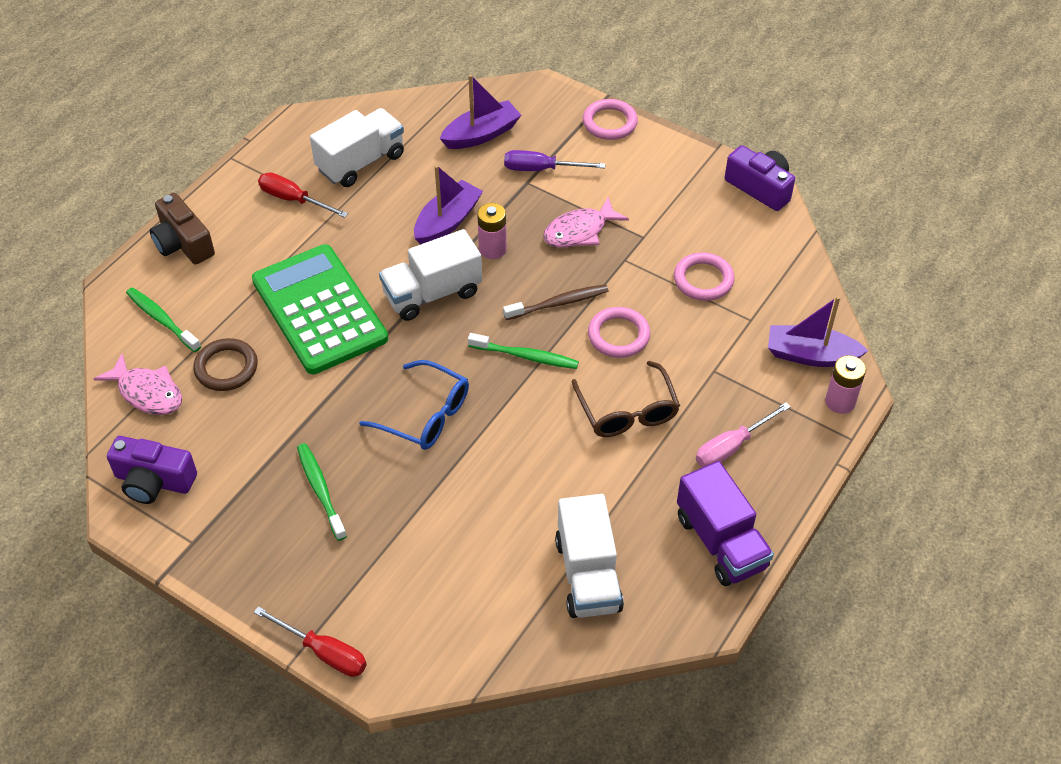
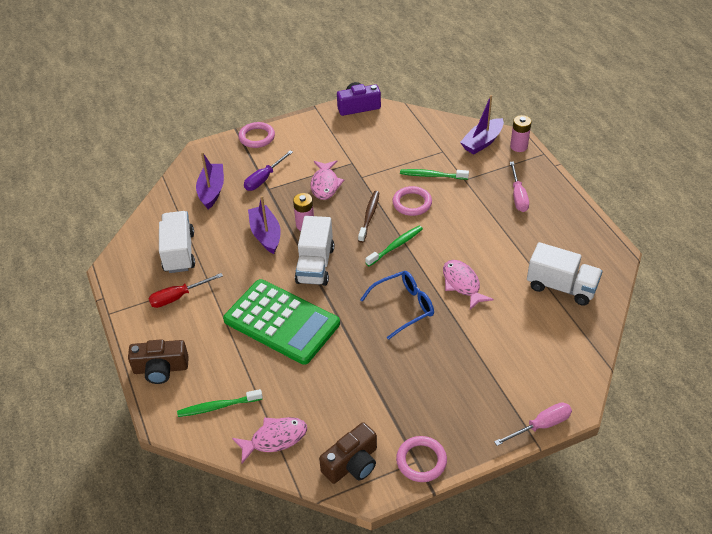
camera: 55 degrees left, 5 degrees down
purple camera [107,436,197,504] -> brown camera [319,422,377,484]
brown ring [193,338,258,391] -> none
green calculator [252,244,388,374] -> green calculator turned 150 degrees counterclockwise [223,279,340,365]
red screwdriver [254,606,367,677] -> pink screwdriver [494,402,572,446]
green toothbrush [297,443,347,541] -> green toothbrush moved to [400,169,469,180]
brown glasses [571,361,680,437] -> none
pink ring [674,252,734,301] -> pink ring moved to [396,436,447,482]
purple truck [677,461,774,586] -> none
none -> pink fish [443,260,494,310]

